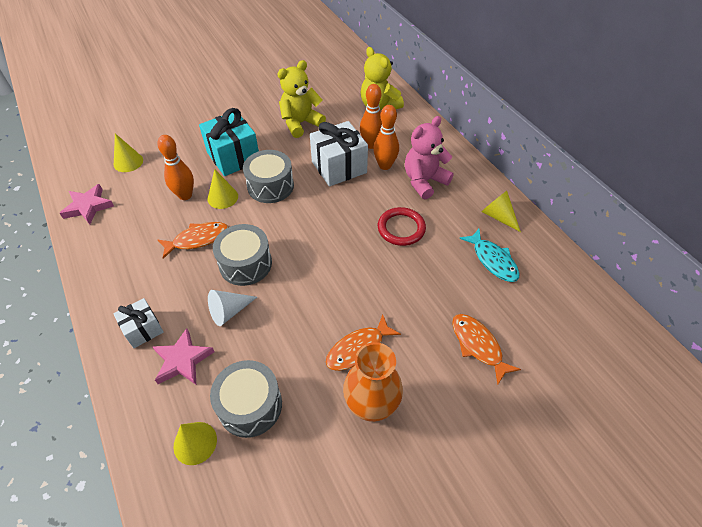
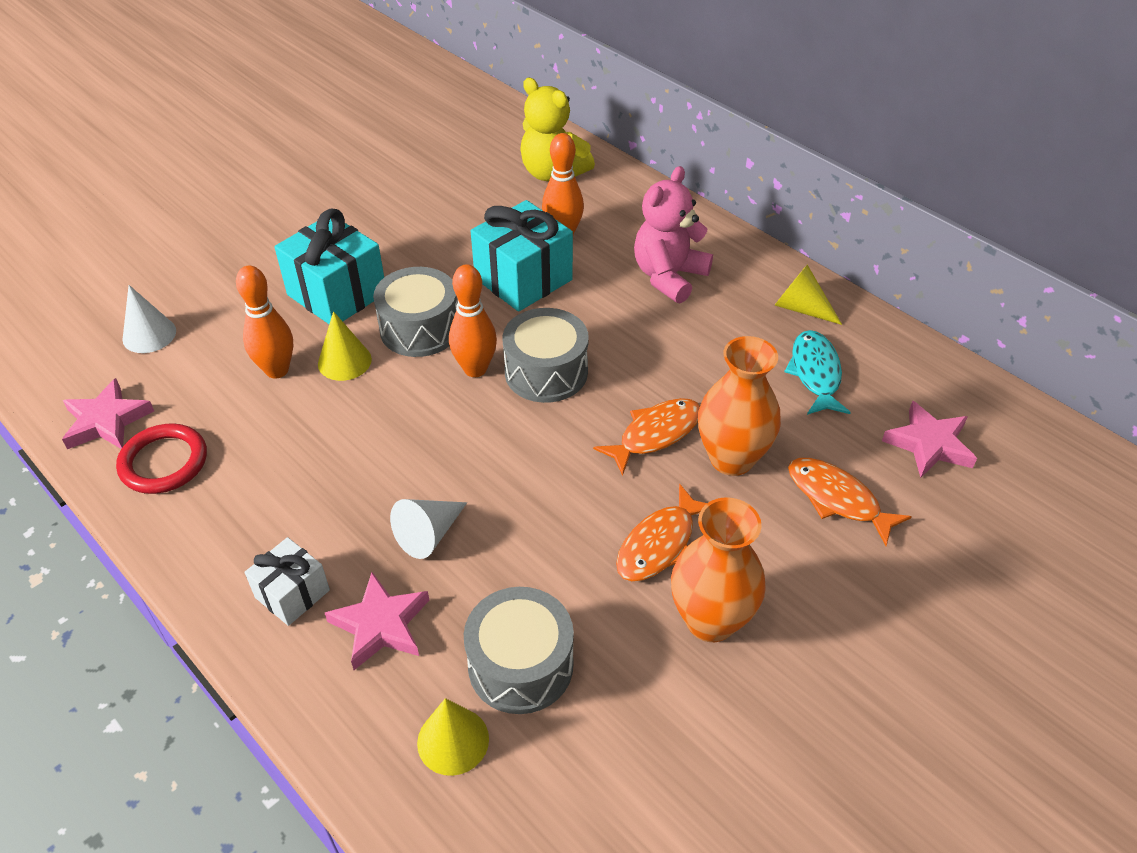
camera: 15 degrees left, 5 degrees down
yellow cone [114,133,143,172] -> white cone [123,285,176,353]
orange fish [158,222,228,259] -> orange fish moved to [593,398,700,476]
grey drum [213,224,272,286] -> grey drum moved to [503,308,589,403]
yellow teddy bear [277,60,326,138] -> none
white gift [310,121,368,186] -> turquoise gift [471,200,573,312]
orange bowling pin [373,105,399,170] -> orange bowling pin moved to [449,264,497,377]
red ring [378,207,426,246] -> red ring moved to [116,423,207,494]
turquoise fish [459,229,520,282] -> turquoise fish turned 135 degrees counterclockwise [784,330,851,415]
none -> orange vase [698,336,781,476]
none -> pink star [882,401,977,478]

